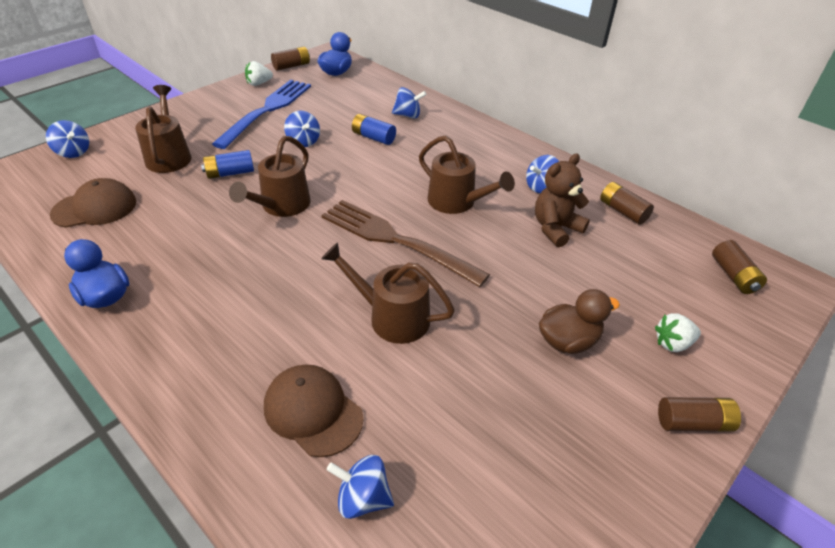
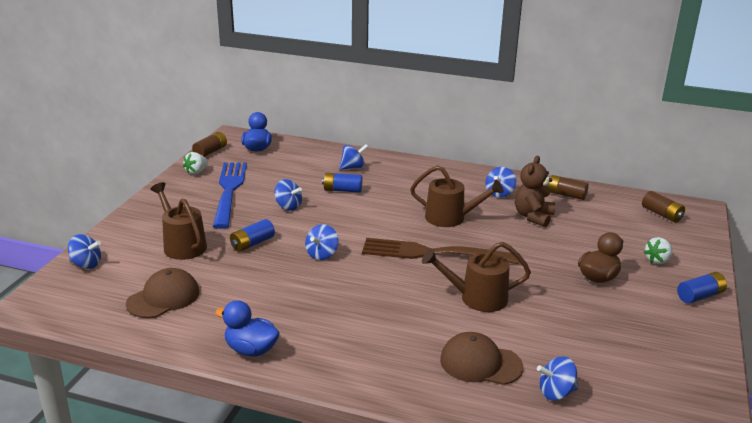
camera: 25 degrees left, 15 degrees down
brown watering can [229,136,311,217] -> blue spinning top [305,224,338,260]
brown battery [658,397,741,432] -> blue battery [677,272,727,303]

